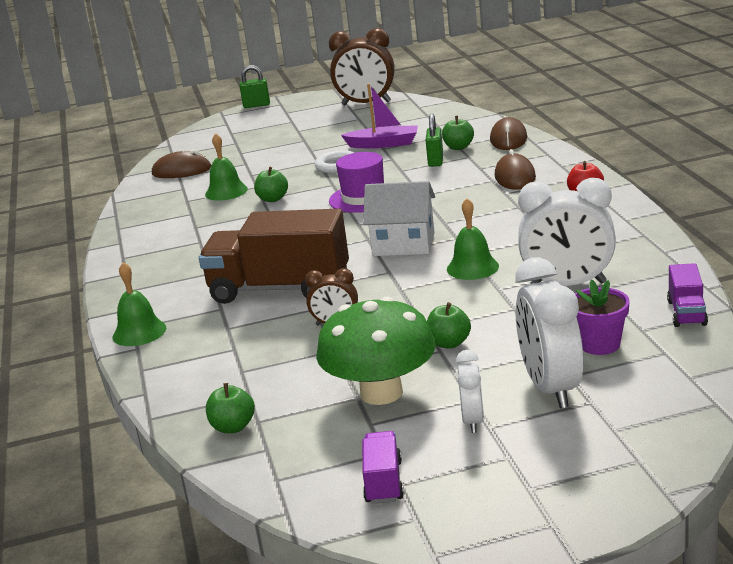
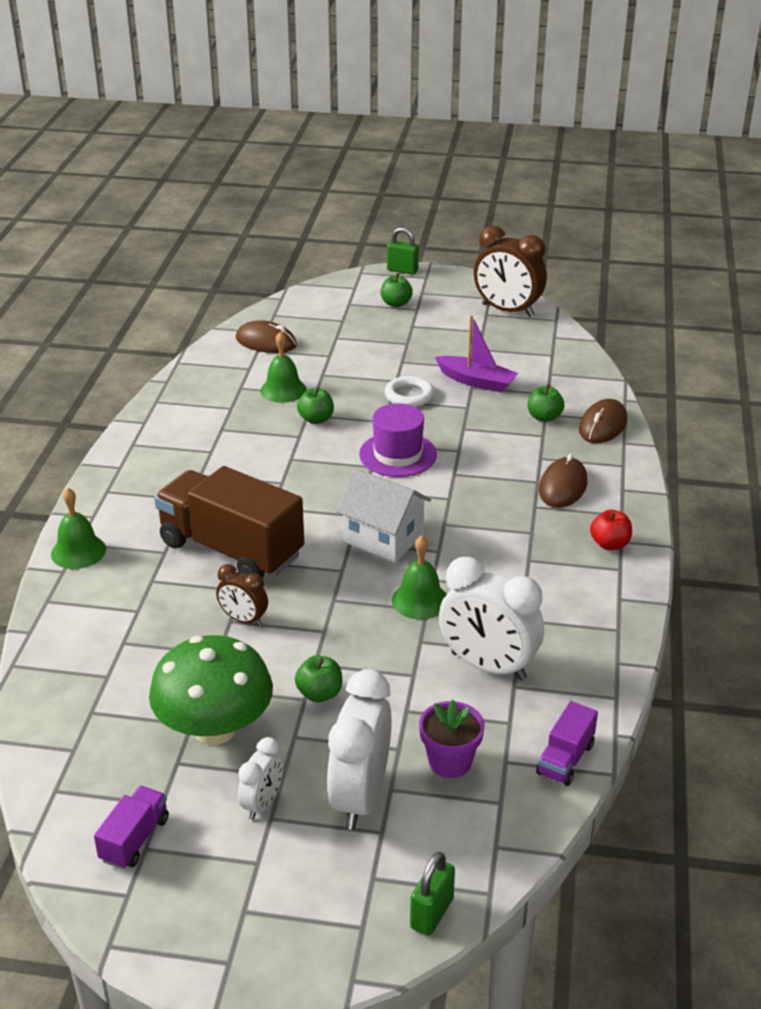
camera: 20 degrees right, 10 degrees up
green apple [206,383,255,433] -> green apple moved to [380,273,413,307]
green padlock [425,113,443,167] -> green padlock moved to [410,851,455,936]

